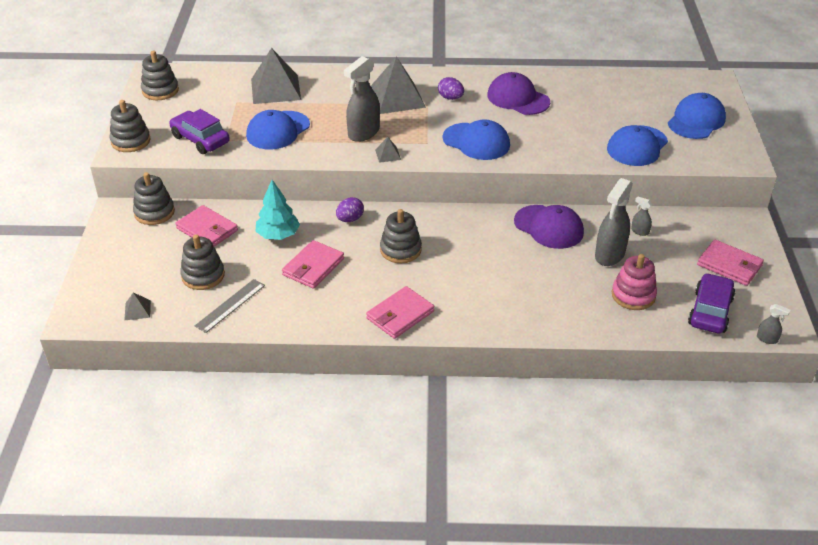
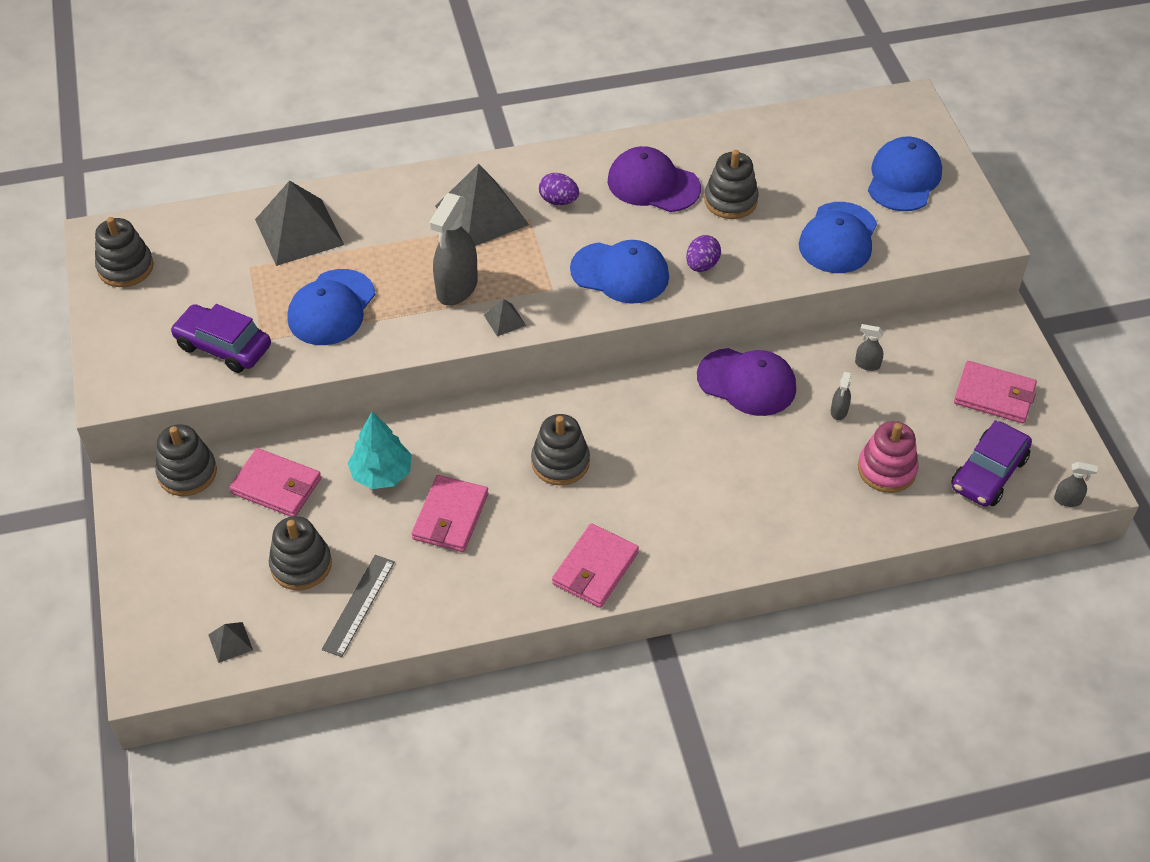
camera: 15 degrees left, 10 degrees up
grey stacking toy [110,100,150,152] -> grey stacking toy moved to [704,150,759,219]
purple egg [336,197,364,222] -> purple egg moved to [686,235,721,272]
grey spray bottle [595,178,633,266] -> grey spray bottle [831,371,851,420], size x0.46
purple car [688,273,735,333] -> purple car turned 150 degrees counterclockwise [951,420,1032,507]

